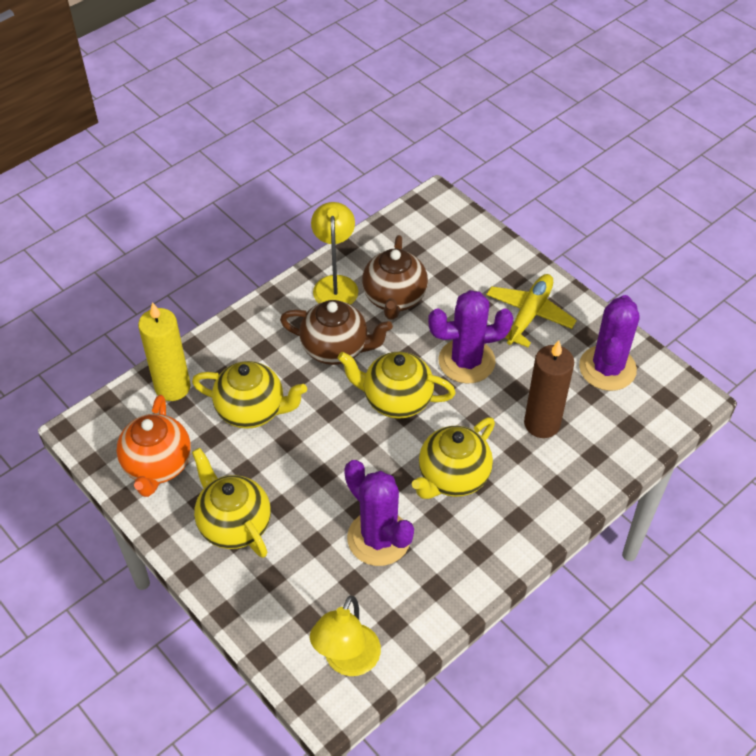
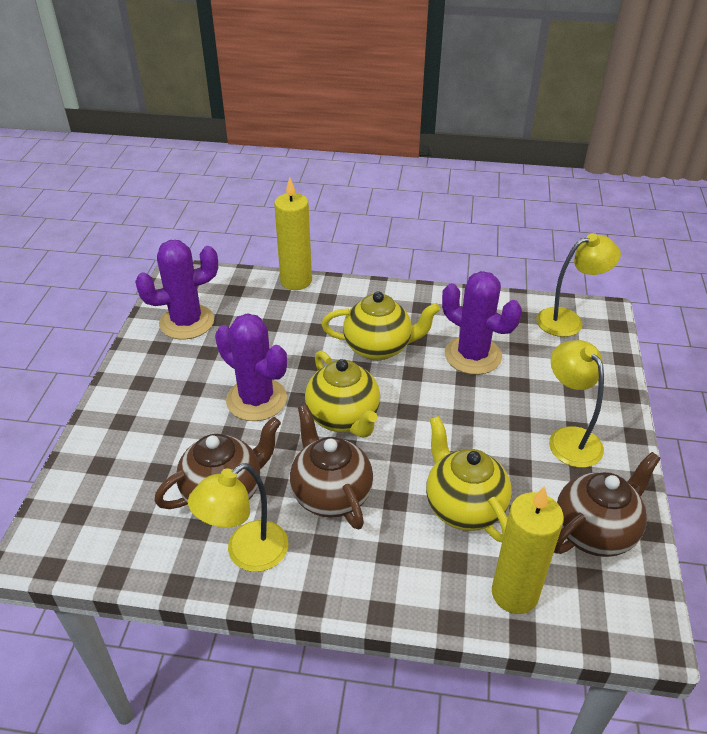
camera: 130 degrees left, 10 degrees down
orange teapot [116,395,191,497] -> brown teapot [554,452,661,557]
yellow teapot [192,448,271,558] -> yellow lamp [549,340,604,468]
purple cactus [344,460,414,566] -> purple cactus turned 60 degrees counterclockwise [442,271,522,375]
yellow plane [486,274,577,347] -> none
brown candle [524,340,574,438] -> none
none -> yellow candle [274,177,312,290]

